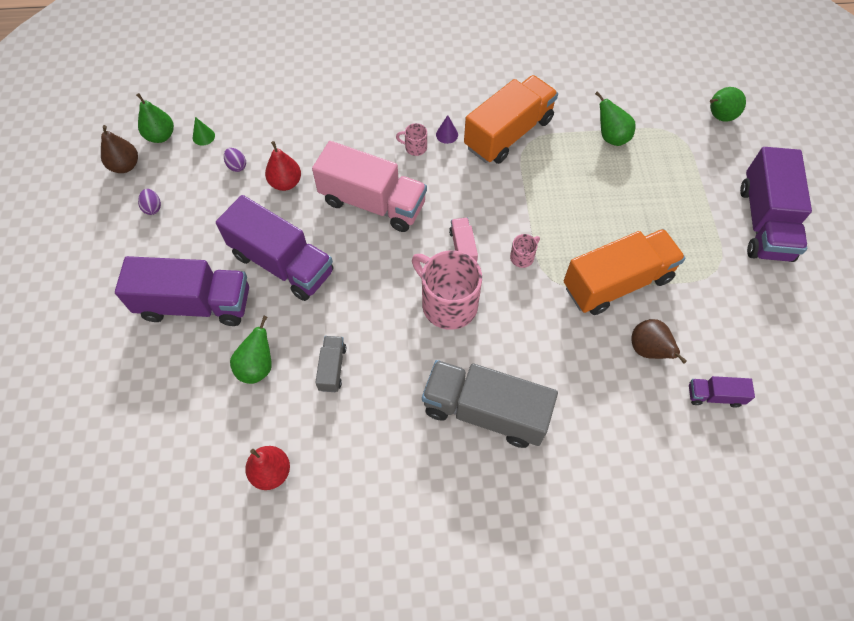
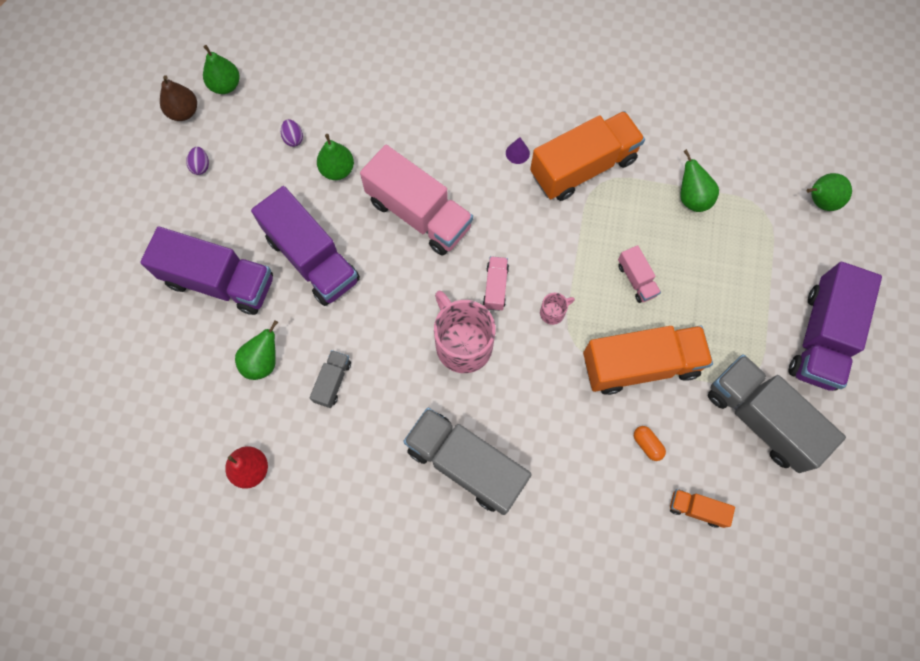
camera: 15 degrees right, 10 degrees up
green cone [193,117,215,146] -> none
red pear [265,141,301,191] -> green pear [317,134,354,180]
pink mug [396,123,427,156] -> none
brown pear [631,319,687,364] -> orange capsule [634,426,666,461]
purple truck [689,376,755,408] -> orange truck [670,489,735,528]
none -> pink truck [618,245,661,303]
none -> grey truck [708,354,846,473]

